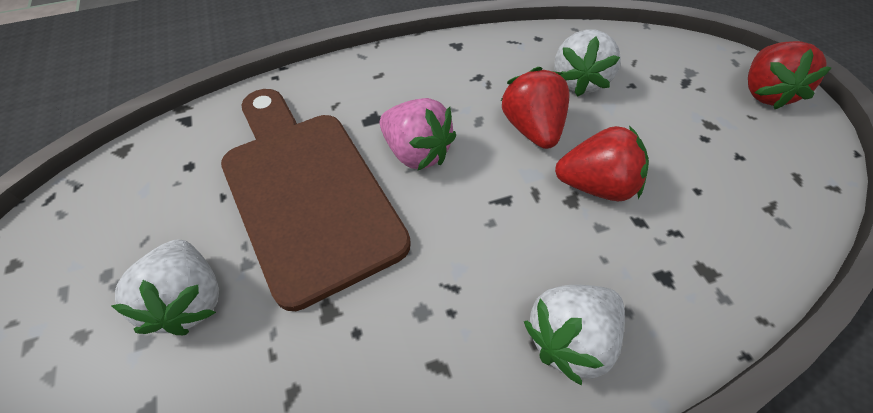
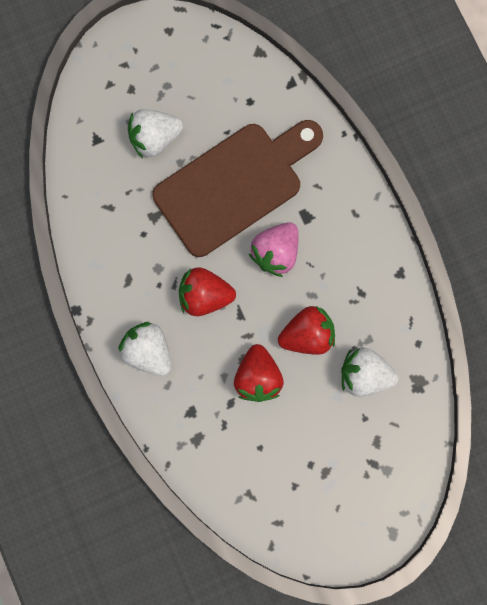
camera: 85 degrees right, 25 degrees up
red strawberry [748,41,832,109] -> red strawberry moved to [179,267,236,316]

